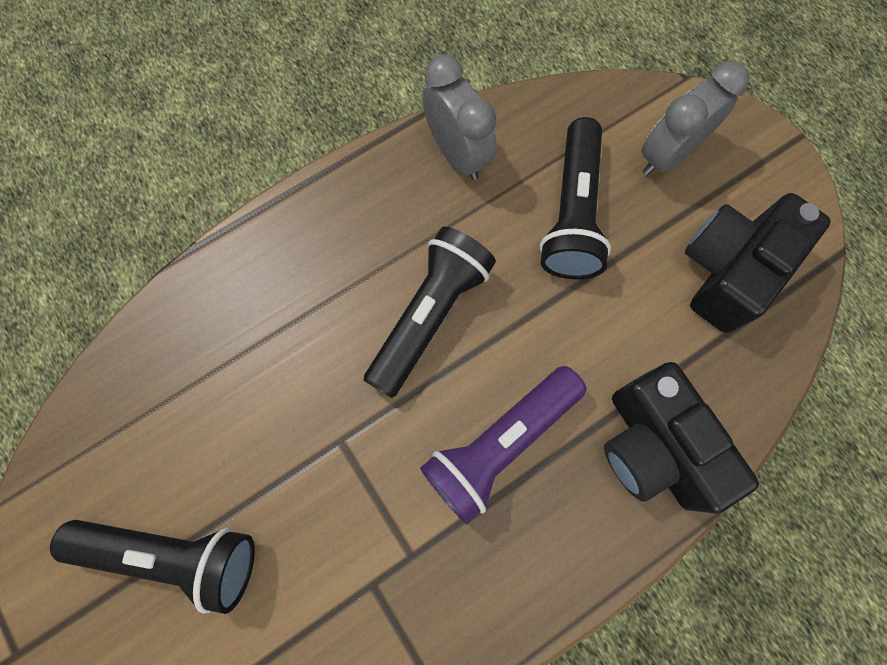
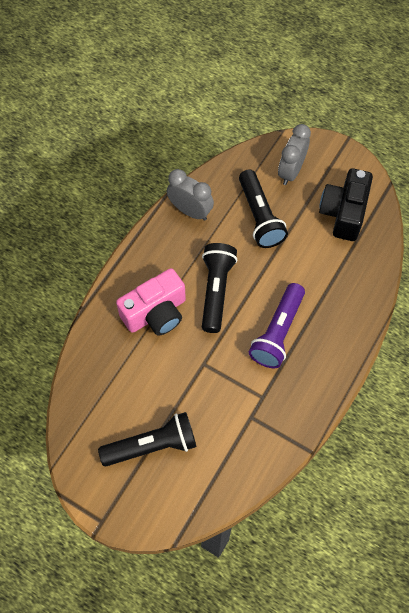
camera: 25 degrees left, 10 degrees down
black camera [604,362,759,514] -> none
none -> pink camera [116,268,186,335]

